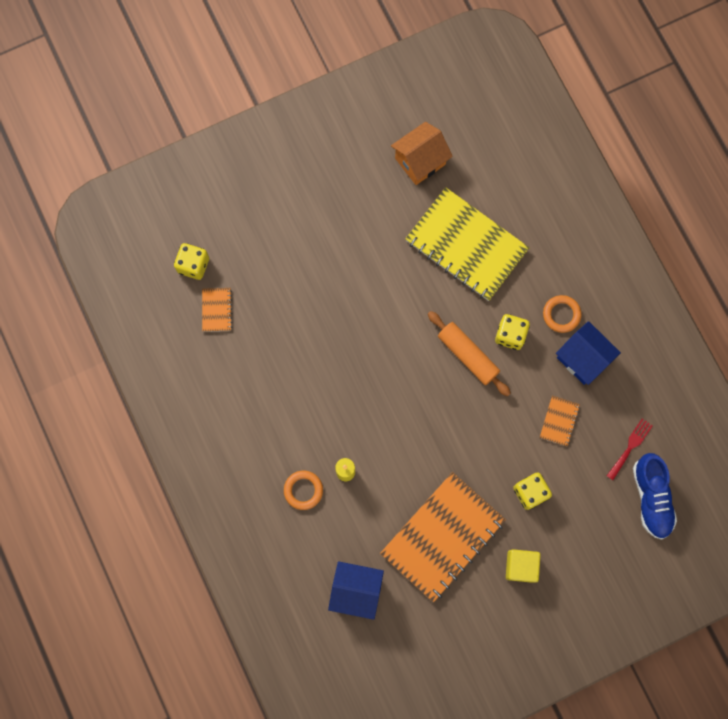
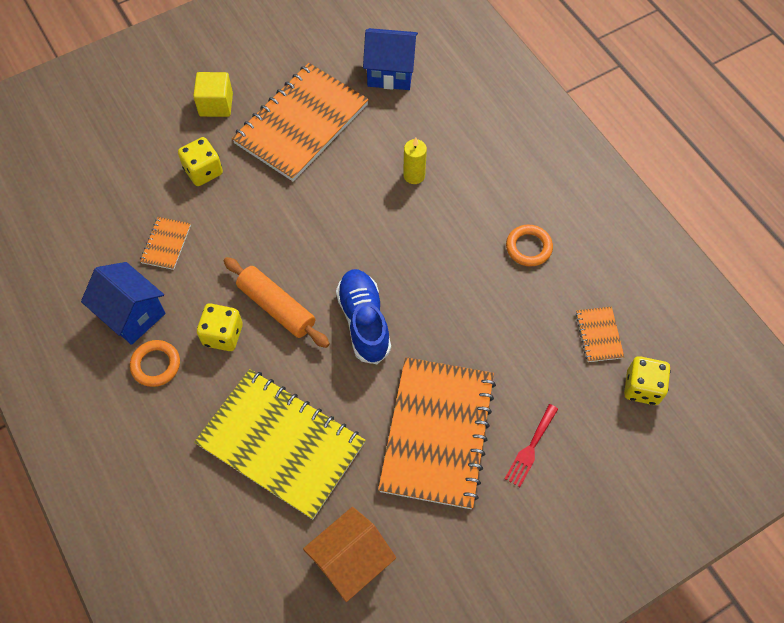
camera: 175 degrees right, 15 degrees down
orange ring [284,471,323,510] -> orange ring moved to [506,224,553,267]
red fork [607,418,653,480] -> red fork moved to [505,404,558,487]
blue shoe [633,453,677,539] -> blue shoe moved to [336,269,391,364]
none -> orange notebook [378,357,496,509]

